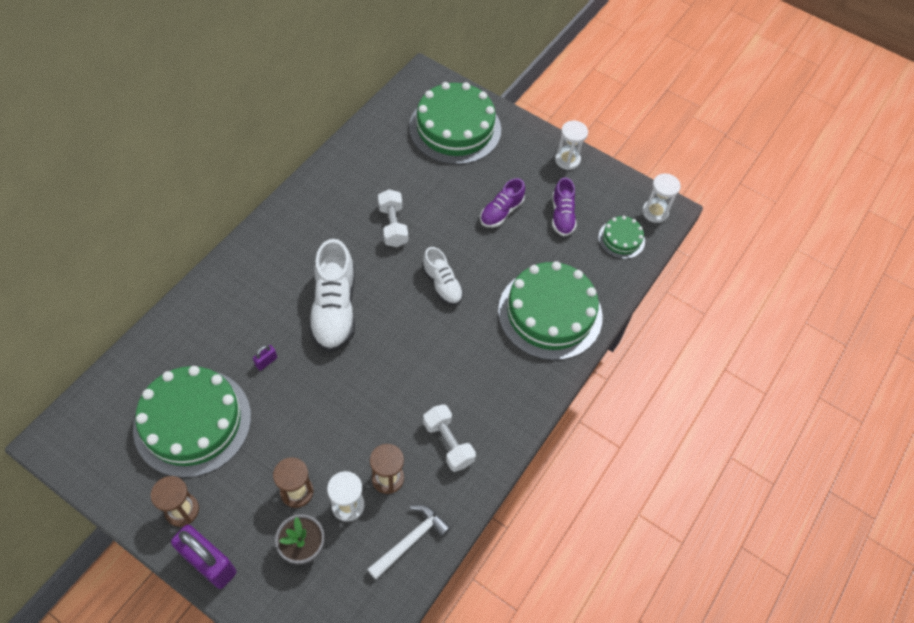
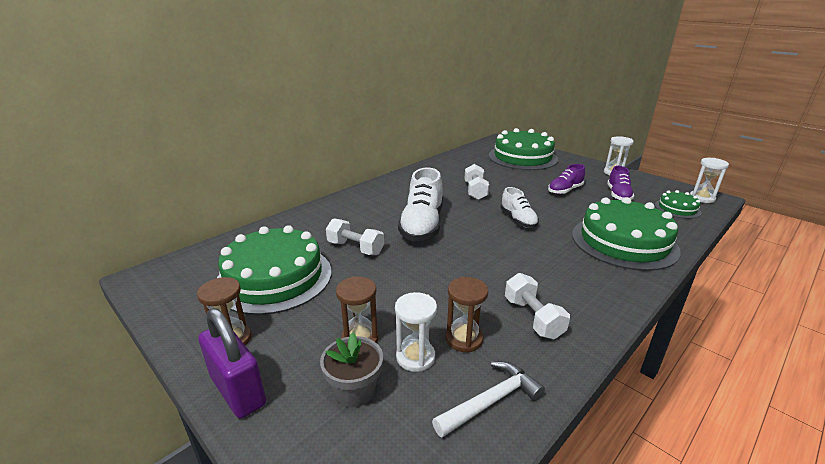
camera: 15 degrees right, 30 degrees down
purple padlock [253,345,277,371] -> white dumbbell [326,218,384,255]

